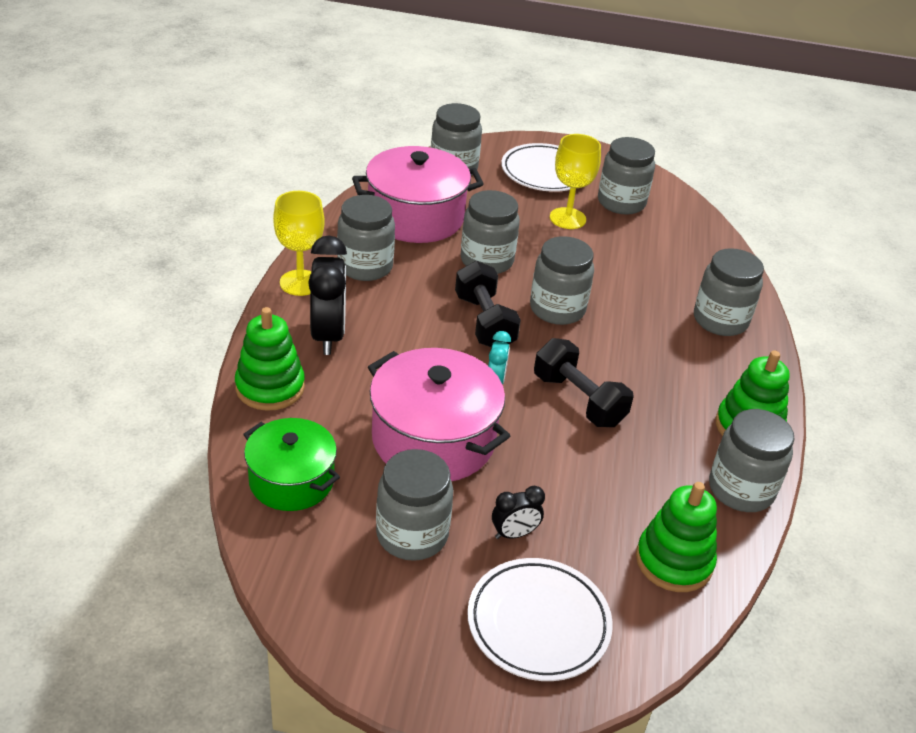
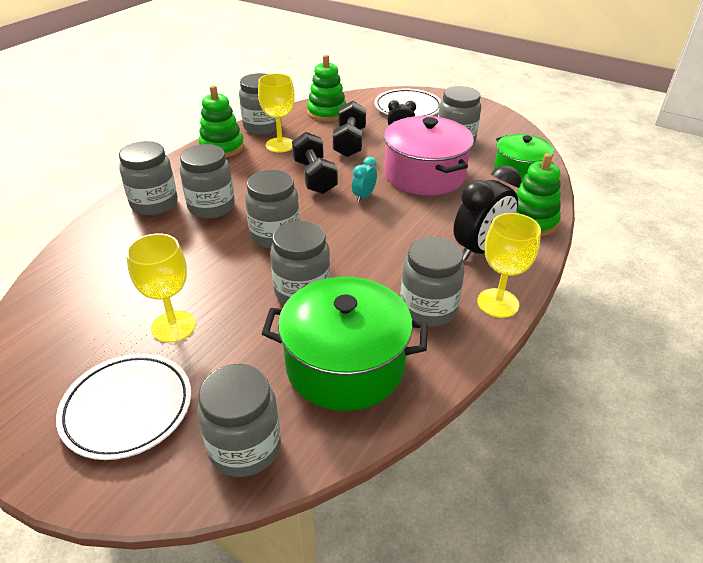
camera: 155 degrees left, 0 degrees up
black clock [308,235,347,355] -> black clock turned 150 degrees counterclockwise [453,165,521,261]
pink pot [352,146,484,243] -> green pot [262,277,428,411]
black dumbbell [455,261,521,348] -> black dumbbell moved to [333,101,366,157]
grey jar [598,137,655,215] -> grey jar moved to [180,144,235,219]
none -> yellow goblet [258,73,295,153]

